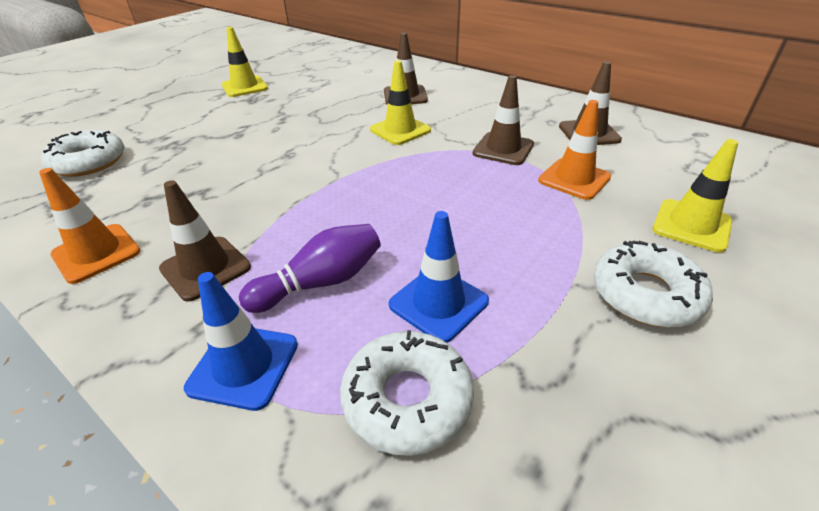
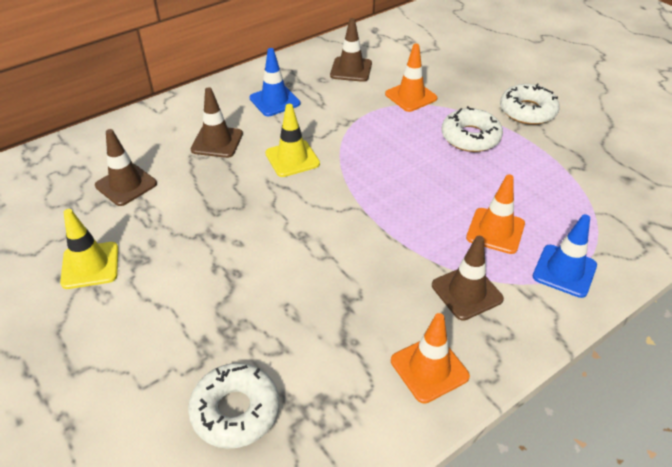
camera: 75 degrees left, 5 degrees up
purple bowling pin [239,224,381,313] -> orange traffic cone [466,174,525,254]
white donut [340,330,474,456] -> white donut moved to [442,106,503,152]
blue traffic cone [389,211,489,343] -> blue traffic cone moved to [249,48,300,116]
brown traffic cone [473,75,534,165] -> brown traffic cone moved to [95,129,157,206]
yellow traffic cone [652,139,738,253] -> none

